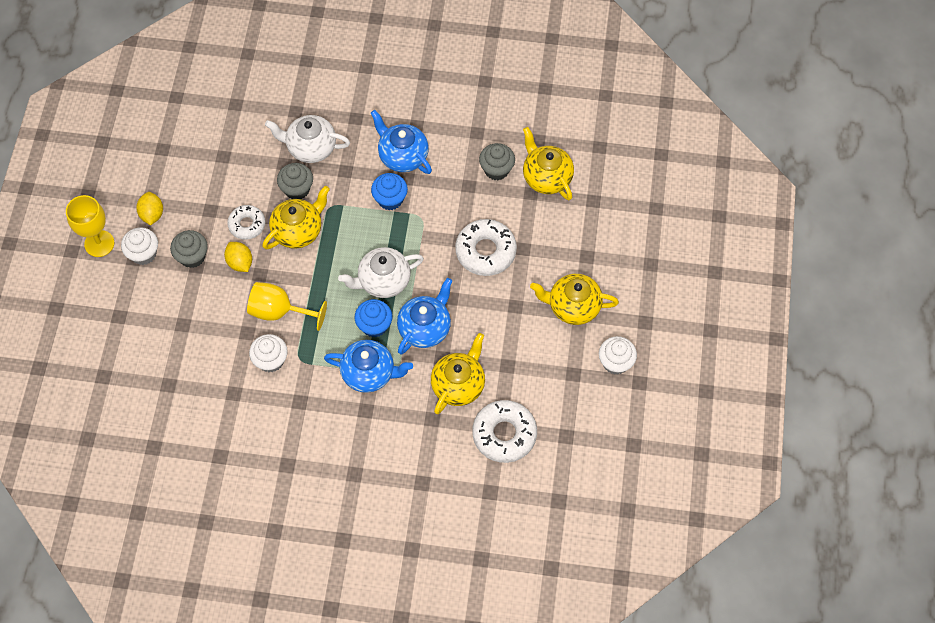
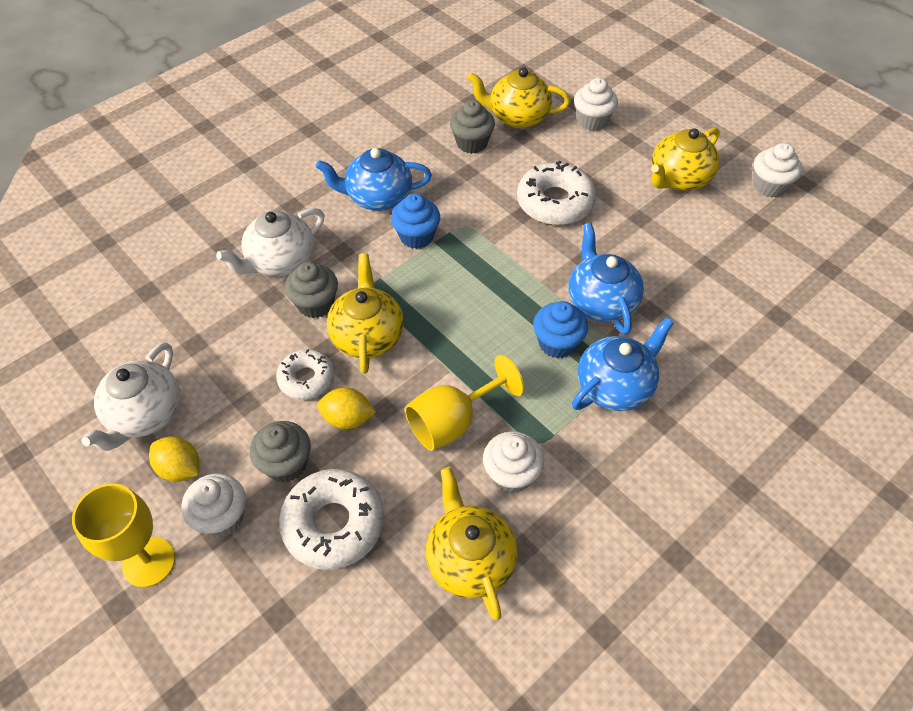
camera: 50 degrees left, 10 degrees down
white teapot [338,247,424,298] -> white teapot moved to [81,342,180,451]
yellow teapot [431,333,485,414] -> yellow teapot moved to [426,467,518,620]
white donut [472,400,537,463] -> white donut moved to [279,469,384,570]
none -> white cupcake [574,78,618,131]

